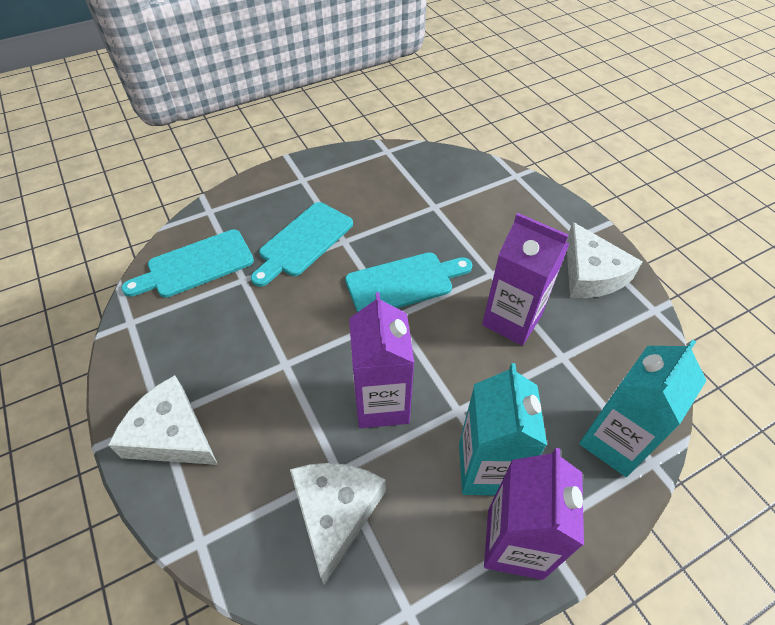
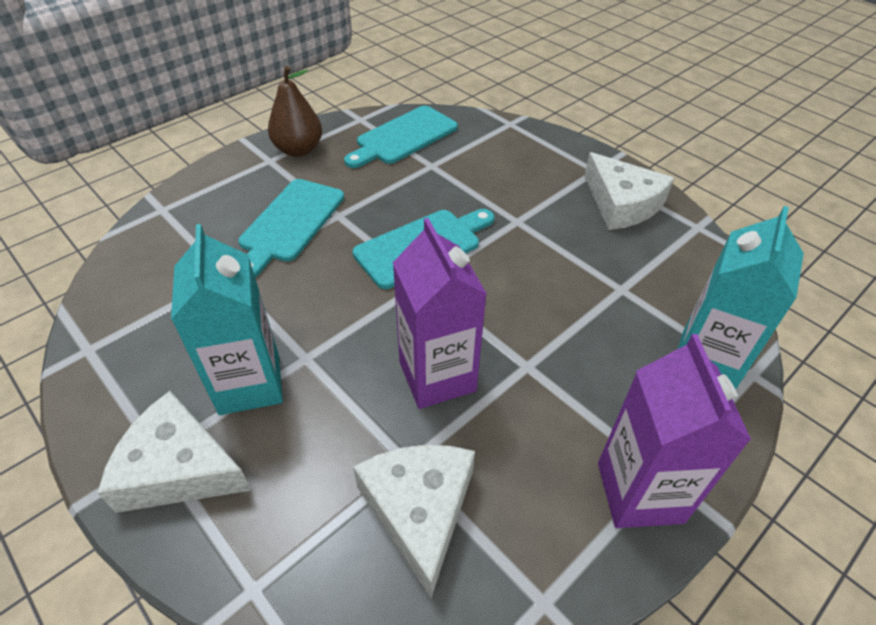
camera: 15 degrees left, 5 degrees down
turquoise cutting board [122,229,254,298] -> turquoise cutting board moved to [344,106,458,168]
turquoise carton [459,363,547,495] -> turquoise carton moved to [171,224,283,415]
purple carton [482,213,569,346] -> none
none -> brown pear [268,66,322,157]

